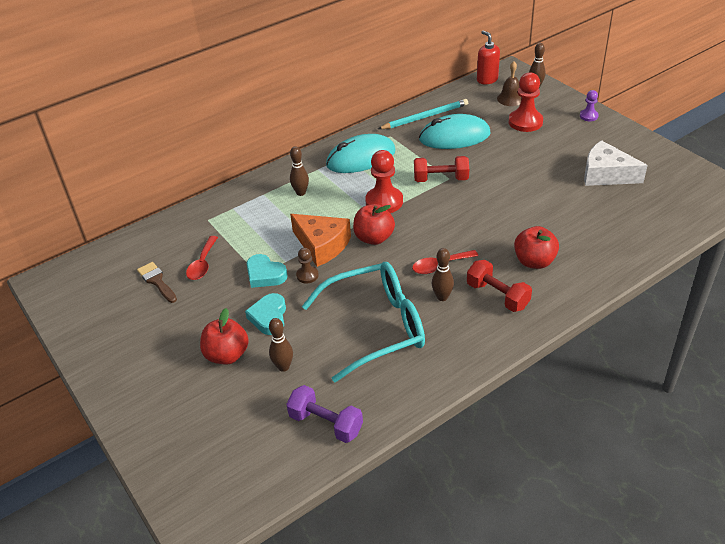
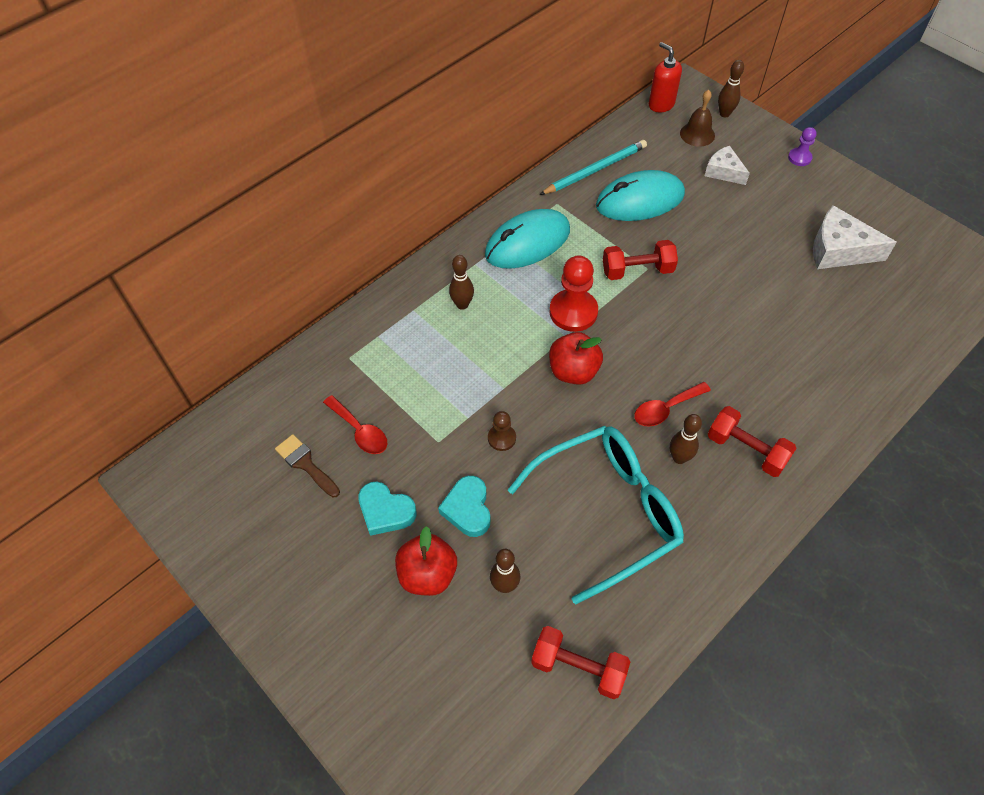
camera: 10 degrees left, 15 degrees up
red spoon [186,236,218,280] -> red spoon turned 45 degrees counterclockwise [323,395,387,454]
turquoise heart [247,254,288,288] -> turquoise heart moved to [358,482,417,536]
purple dumbbell [286,385,363,443] -> red dumbbell [531,626,630,699]
orange cheese [290,214,351,267] -> none
red pawn [509,72,543,132] -> white cheese [705,146,750,185]
red apple [514,226,559,269] -> none

